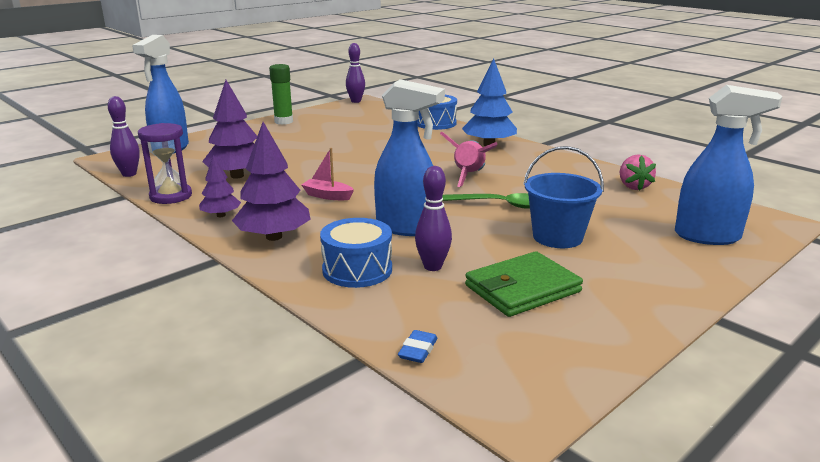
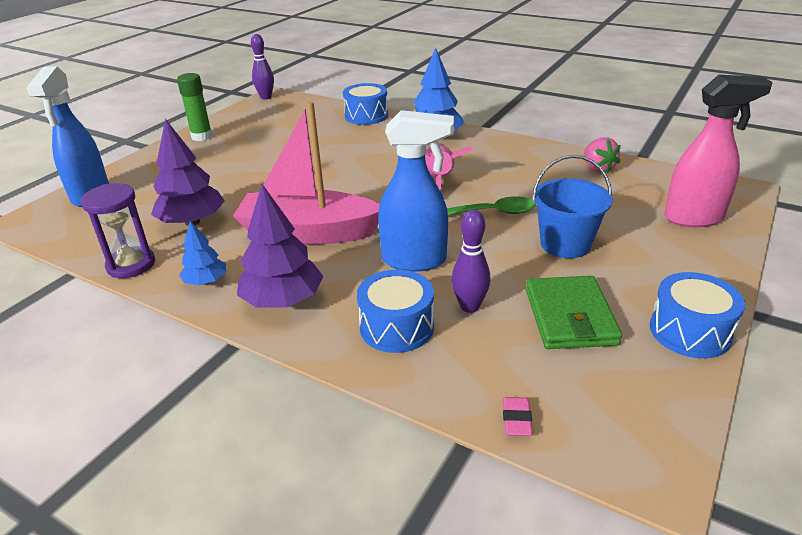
camera: 15 degrees left, 10 degrees up
purple bowling pin [108,96,140,177] -> none
purple tree [199,155,241,217] -> blue tree [179,221,226,285]
pink boat [302,148,354,200] -> pink boat [233,101,380,244], size x2.44
blue eraser [398,330,438,363] -> pink eraser [503,397,533,436]
green wallet [465,251,583,317] -> green wallet turned 45 degrees counterclockwise [526,276,622,349]
blue spray bottle [675,85,782,245] -> pink spray bottle [664,75,773,227]
none -> blue drum [650,272,745,358]

